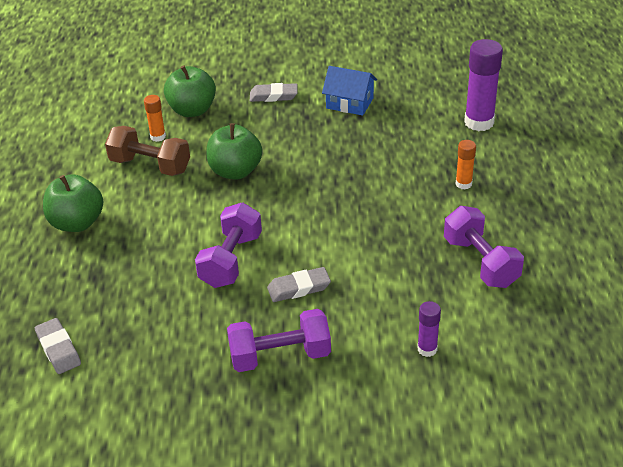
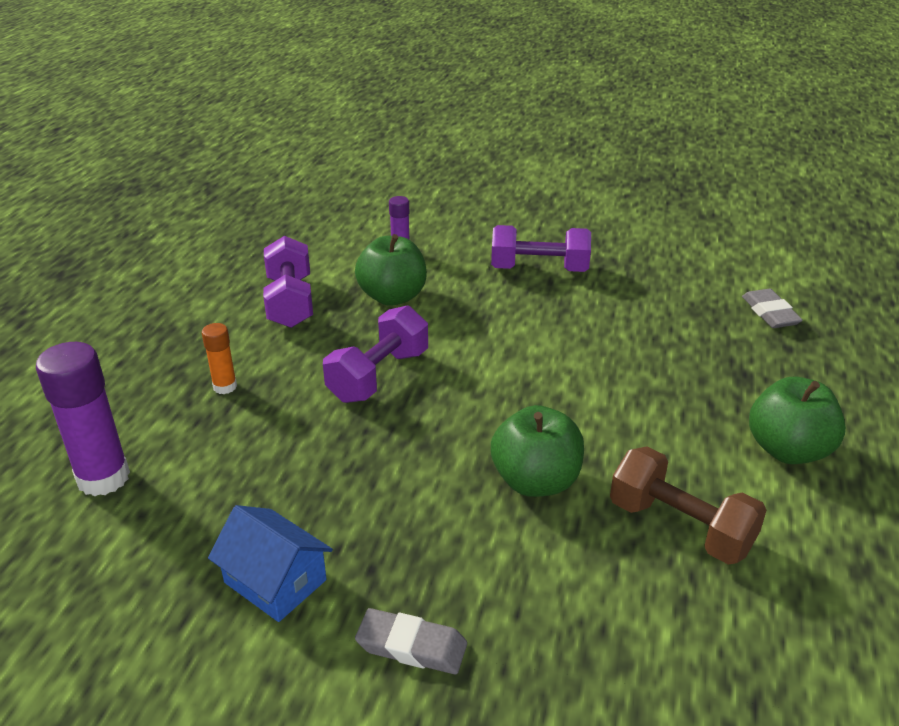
camera: 165 degrees left, 5 degrees down
orange glue stick [144,95,166,142] -> none
green apple [164,65,216,117] -> green apple moved to [355,234,427,306]
purple dumbbell [195,203,262,288] -> purple dumbbell moved to [323,305,428,403]
grey eraser [267,267,331,302] -> none

